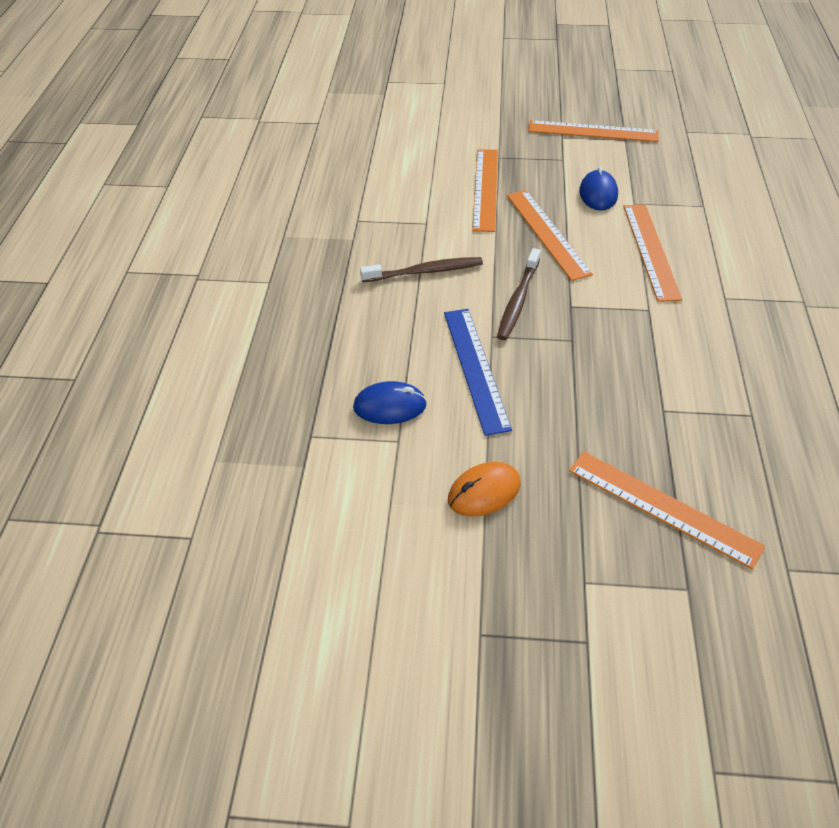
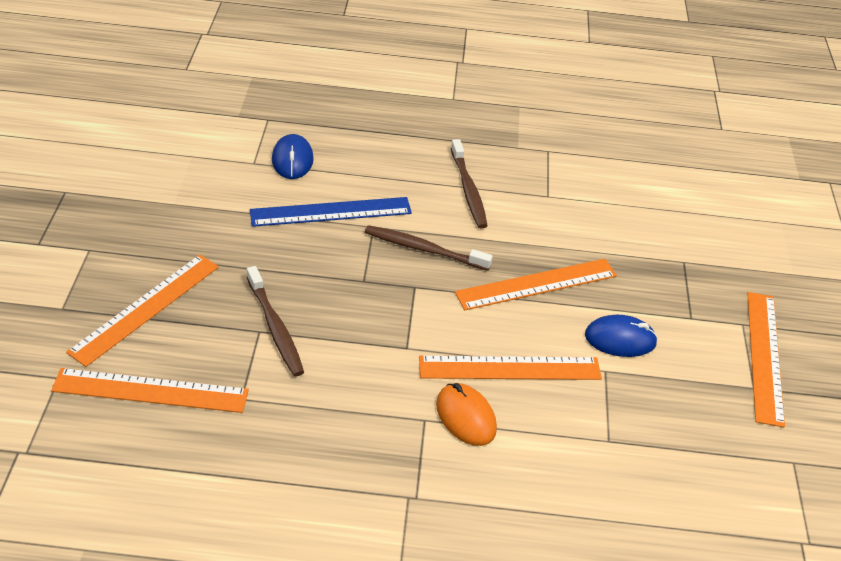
camera: 85 degrees right, 5 degrees down
orange mouse [448,462,521,517] -> orange mouse moved to [436,383,497,446]
orange ruler [472,149,498,232] -> orange ruler moved to [51,368,249,413]
none -> brown toothbrush [247,266,304,376]

